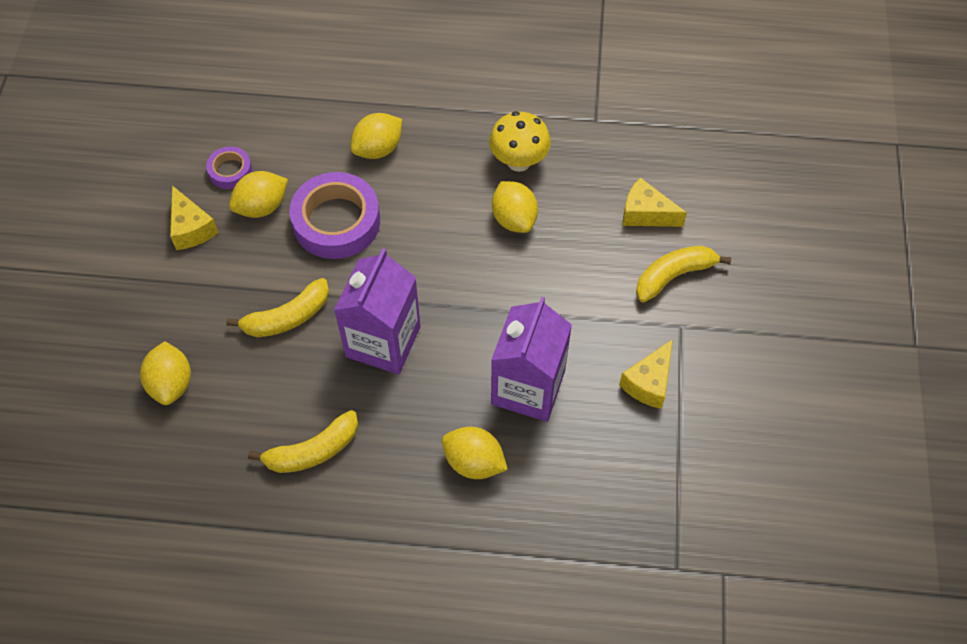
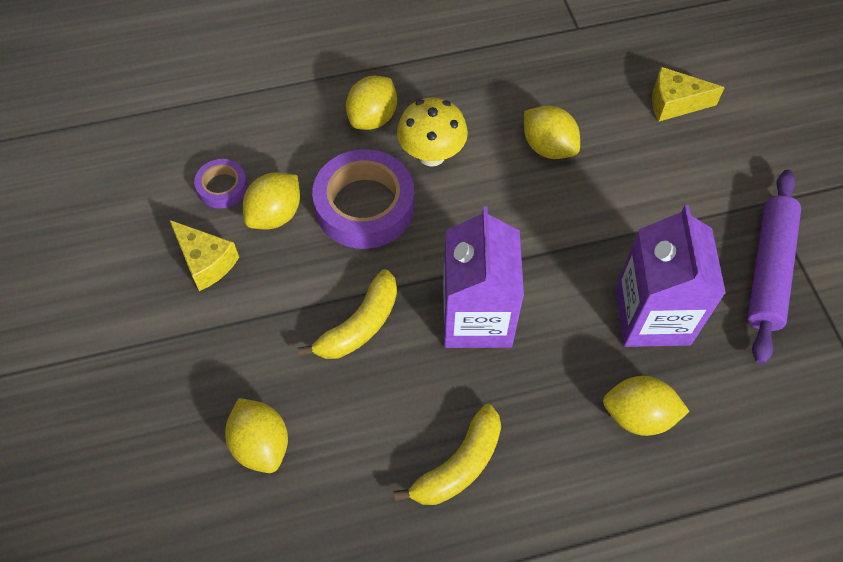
camera: 20 degrees left, 0 degrees up
yellow mushroom [489,111,551,172] -> yellow mushroom moved to [397,97,468,167]
yellow cheese [619,339,673,409] -> purple rolling pin [747,170,801,364]
yellow banana [636,246,731,303] -> none

